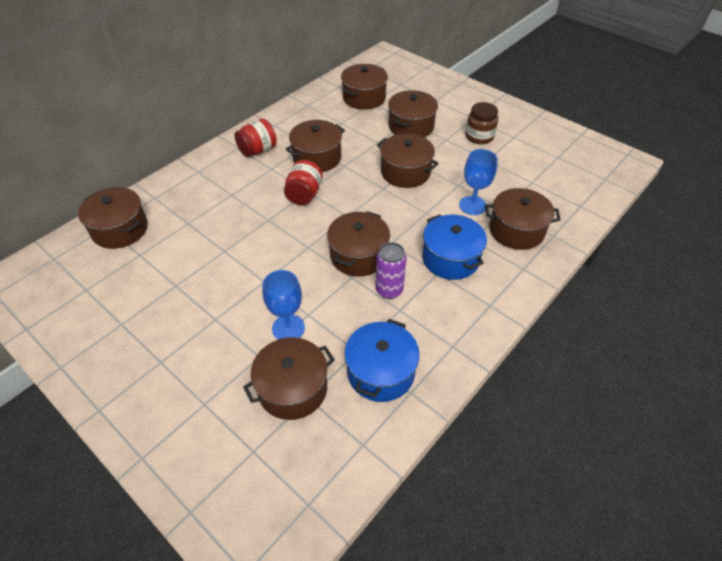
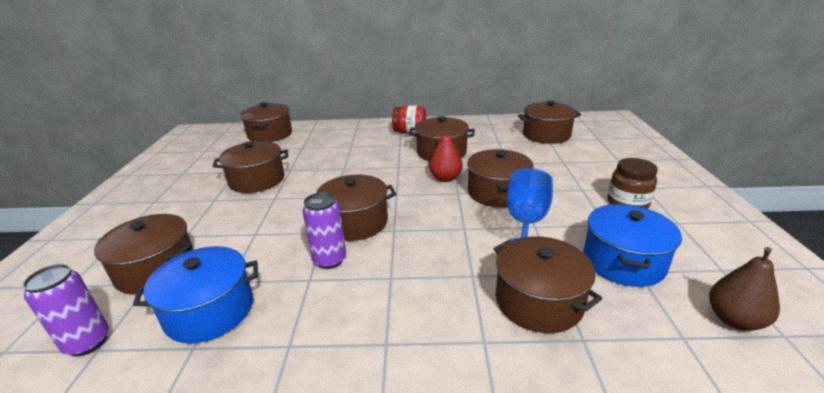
camera: 50 degrees right, 20 degrees down
blue goblet [262,270,305,340] -> none
red jar [284,160,323,205] -> none
brown pot [388,90,438,137] -> brown pot moved to [213,141,288,193]
blue pot [422,214,487,280] -> blue pot moved to [583,204,682,287]
none -> purple can [22,264,109,357]
none -> red pear [429,125,463,182]
none -> brown pear [709,247,780,331]

